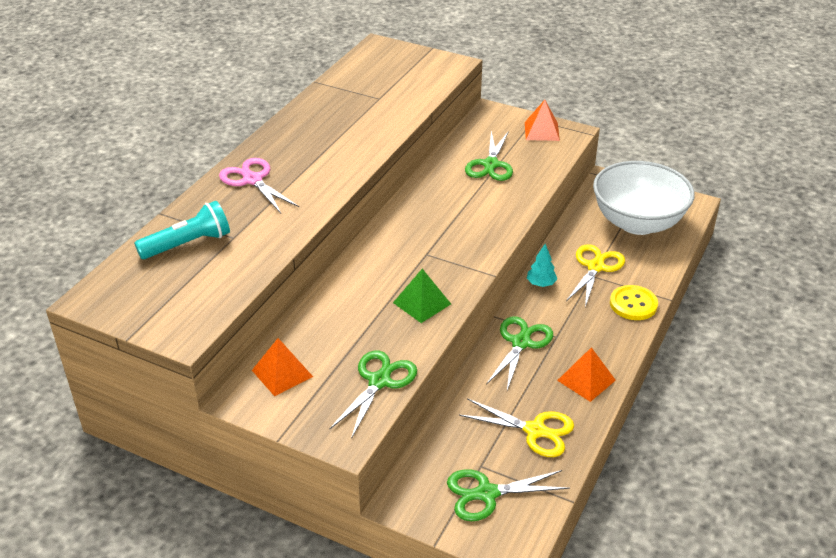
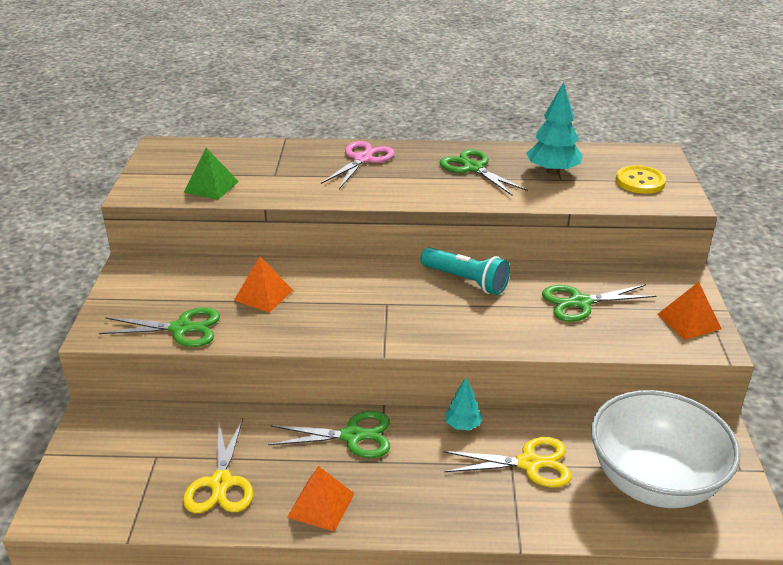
camera: 65 degrees right, 5 degrees down
turquoise flashlight [134,201,230,259] -> turquoise flashlight moved to [420,247,510,295]
orange pyramid [252,338,313,396] -> orange pyramid moved to [234,257,293,313]
green pyramid [393,269,451,323] -> green pyramid moved to [184,148,239,200]
green scissors [447,469,570,521] -> green scissors moved to [440,149,528,196]
yellow button [610,285,658,320] -> yellow button moved to [616,165,666,194]
none -> turquoise tree [526,82,582,175]

